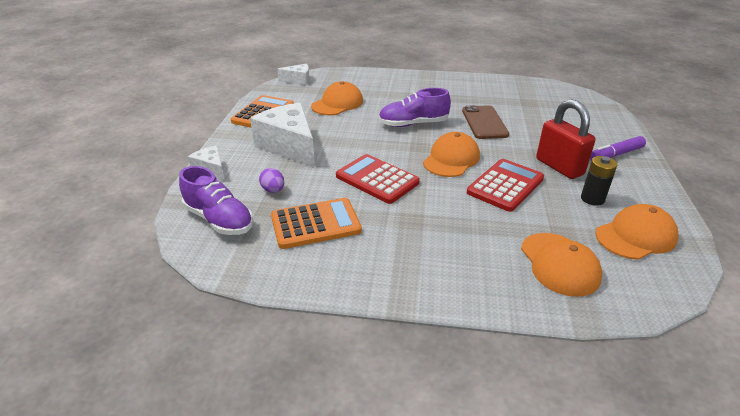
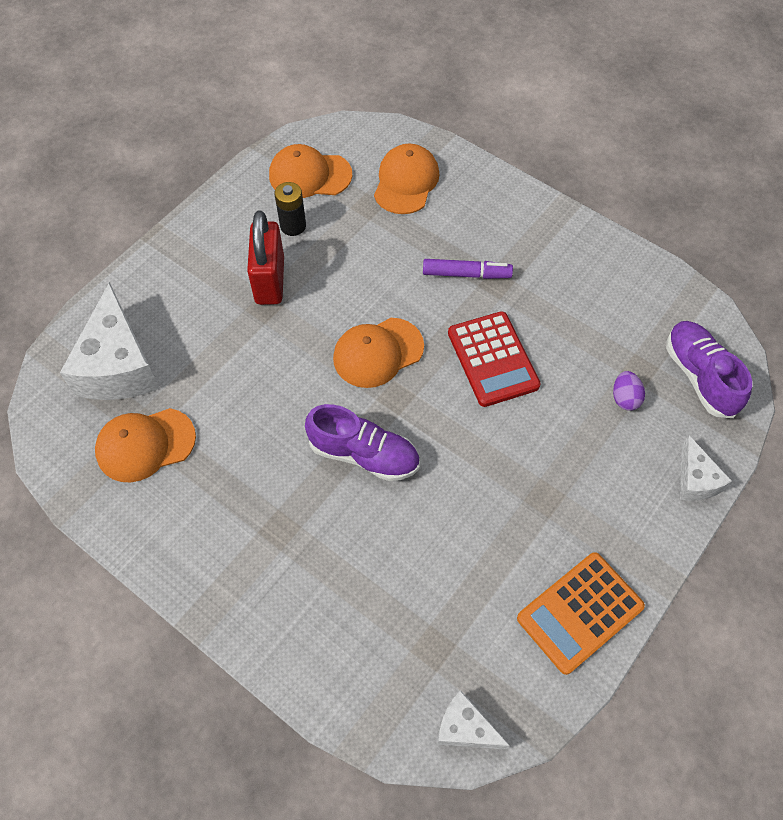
camera: 150 degrees left, 25 degrees up
white cheese [250,103,315,167] -> white cheese moved to [60,282,160,400]
orange calculator [271,198,362,249] -> none
orange cap [311,81,363,115] -> orange cap moved to [95,408,196,482]
brown phone [462,105,509,139] -> none
red calculator [467,159,544,212] -> none
purple marker [590,136,646,160] -> purple marker moved to [423,259,513,279]

